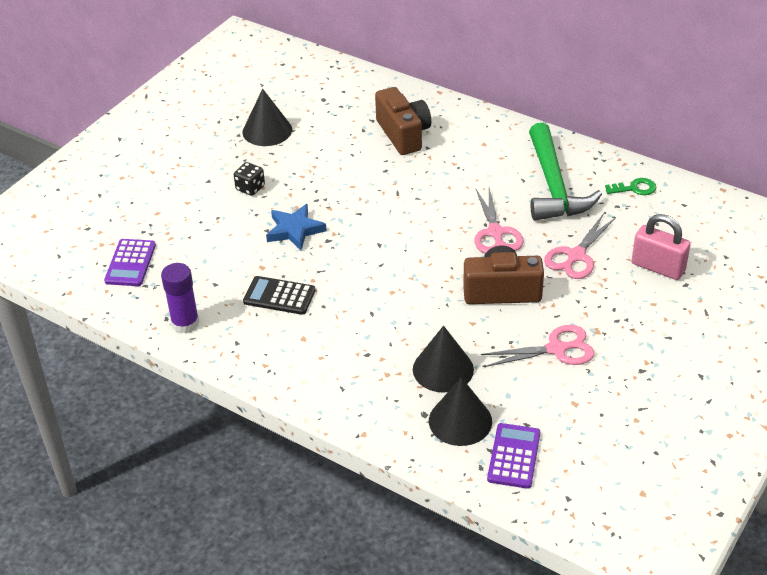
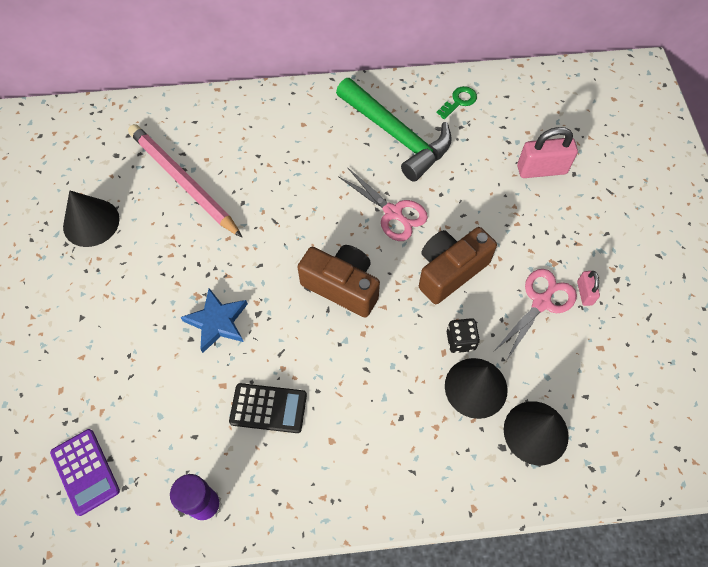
camera: 40 degrees left, 20 degrees up
black dice [234,162,265,196] -> black dice moved to [447,318,480,353]
black calculator [243,276,315,315] -> black calculator turned 150 degrees counterclockwise [229,383,307,433]
brown camera [375,87,431,155] -> brown camera moved to [297,245,380,317]
purple calculator [487,423,540,489] -> none
pink scissors [544,213,616,279] -> none
none -> pink pencil [128,124,242,237]
none -> pink padlock [577,271,600,306]

